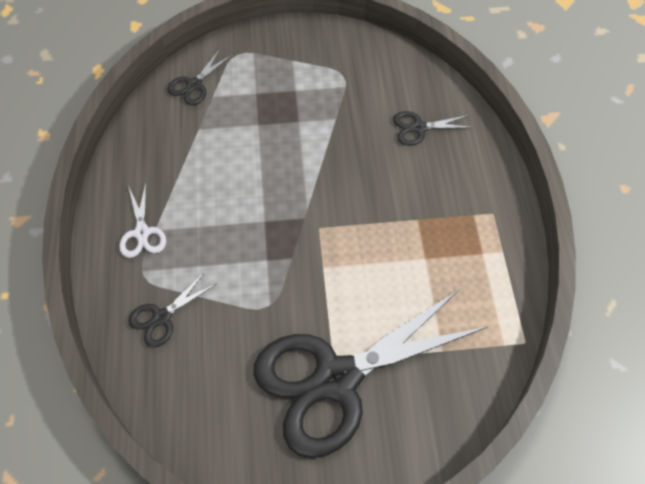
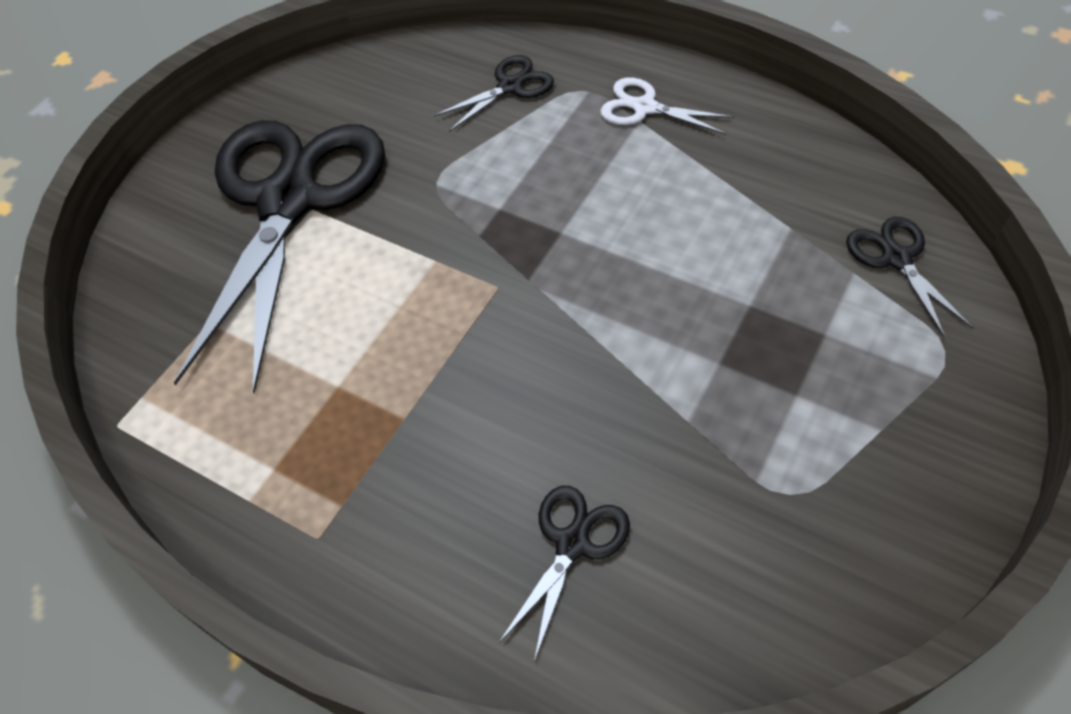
camera: 130 degrees right, 5 degrees down
black scissors [128,272,216,348] -> black scissors turned 60 degrees clockwise [433,55,554,132]

